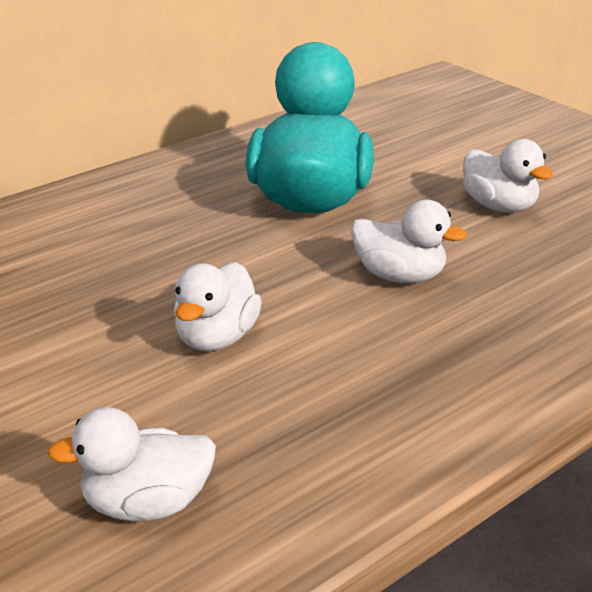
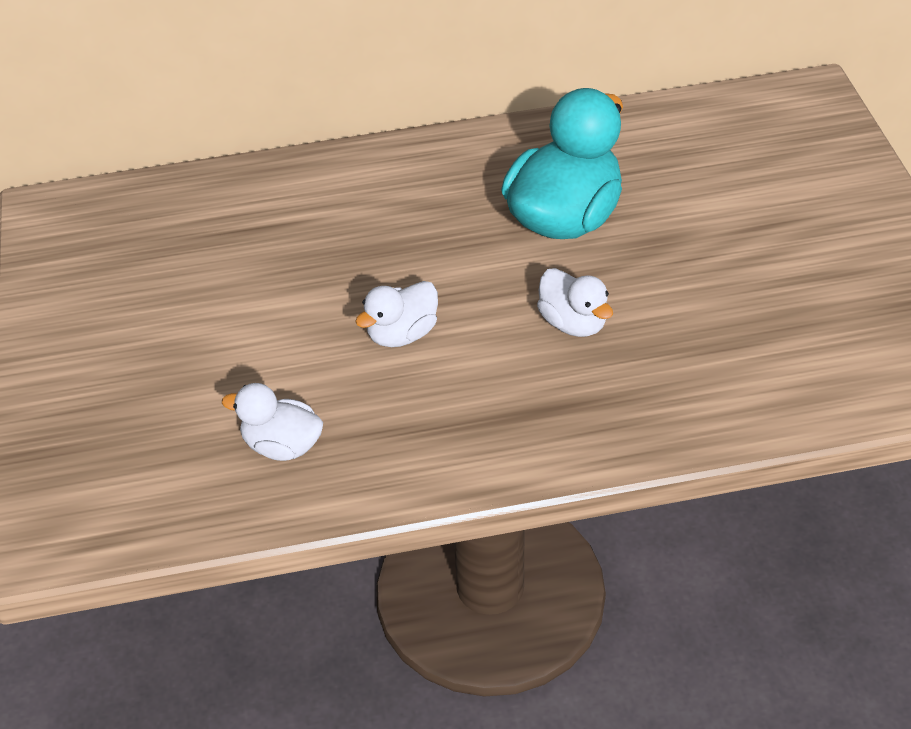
camera: 30 degrees right, 15 degrees up
white duck [463,139,553,212] -> none

